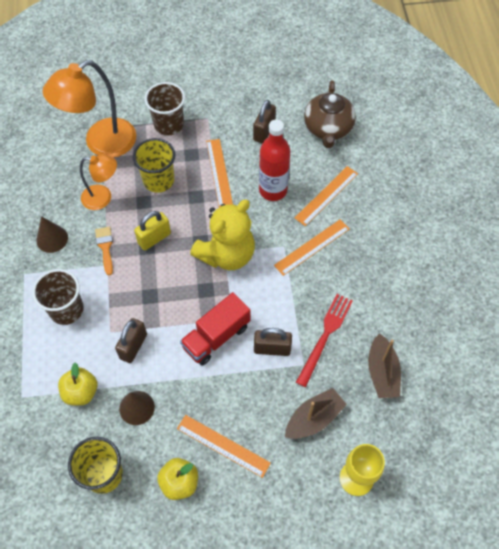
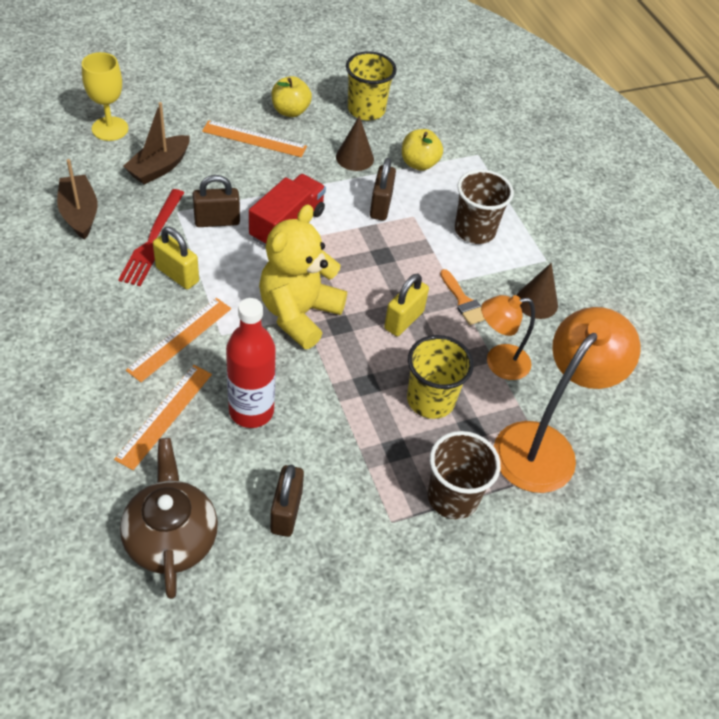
camera: 160 degrees right, 10 degrees down
orange ruler [206,139,233,208] -> none
none -> yellow padlock [153,227,199,289]

